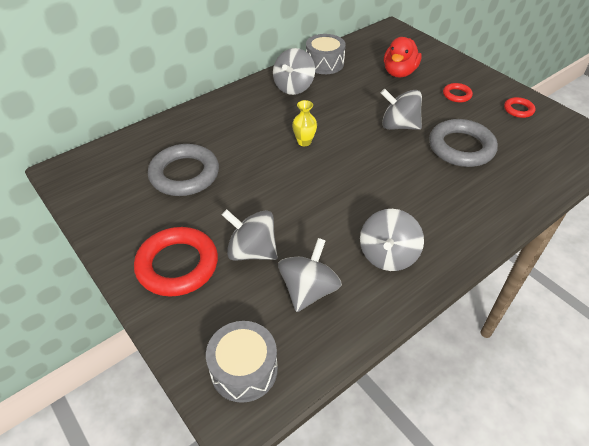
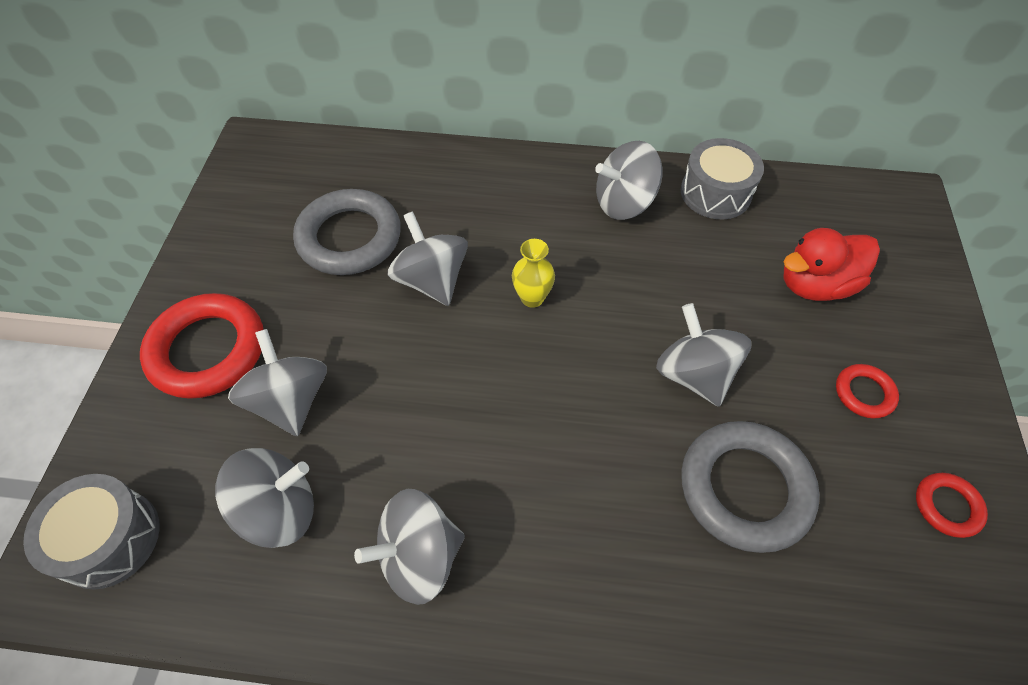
camera: 45 degrees right, 10 degrees up
none -> grey spinning top [388,211,468,306]

